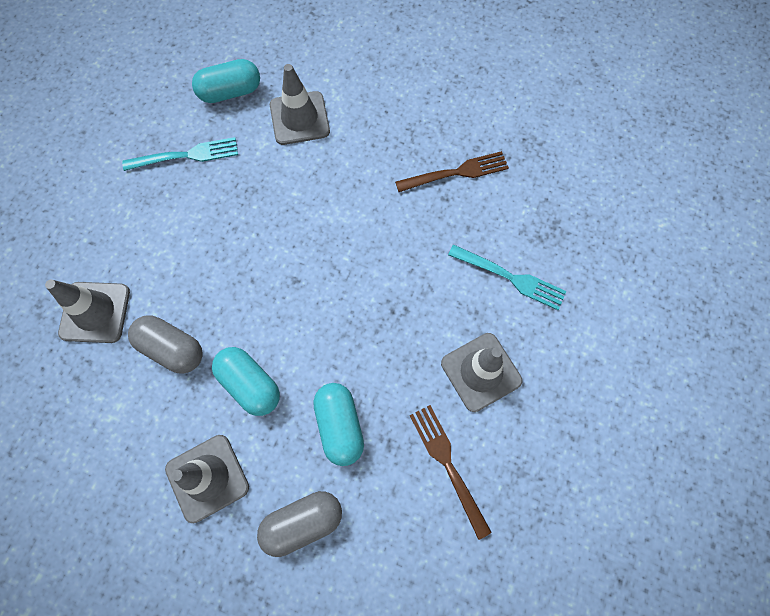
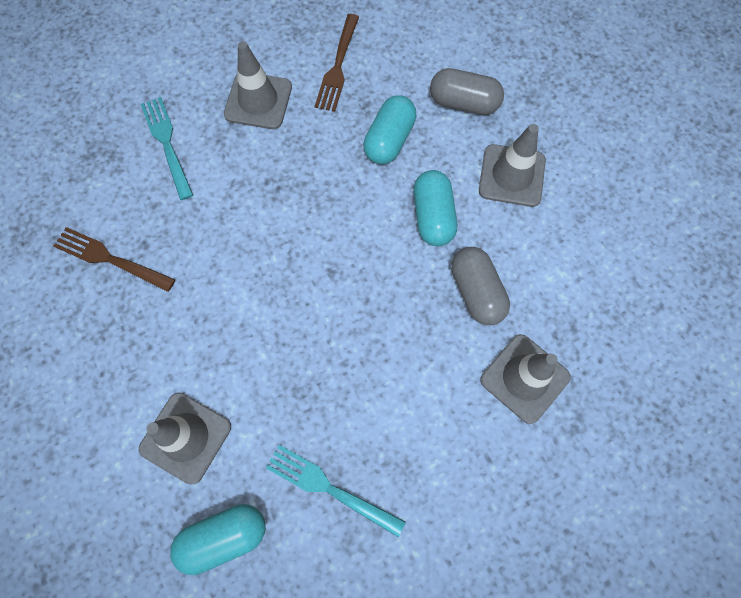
camera: 140 degrees left, 0 degrees up
turquoise capsule [192,59,260,103] -> turquoise capsule turned 45 degrees counterclockwise [170,504,266,575]

